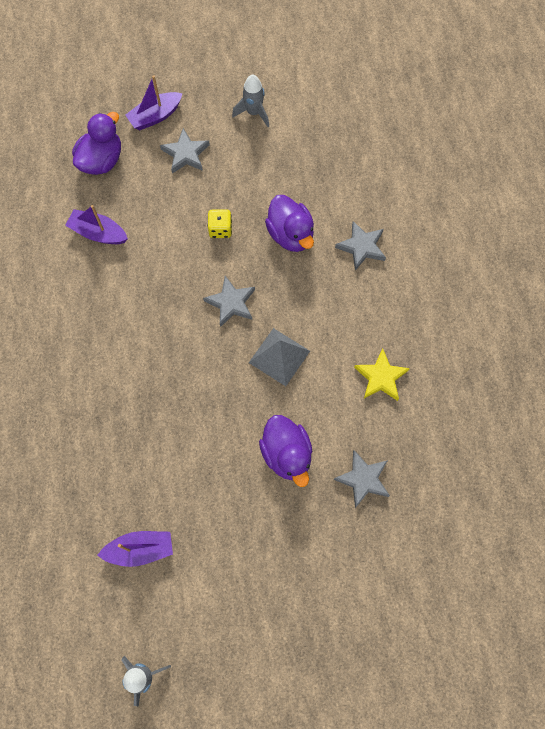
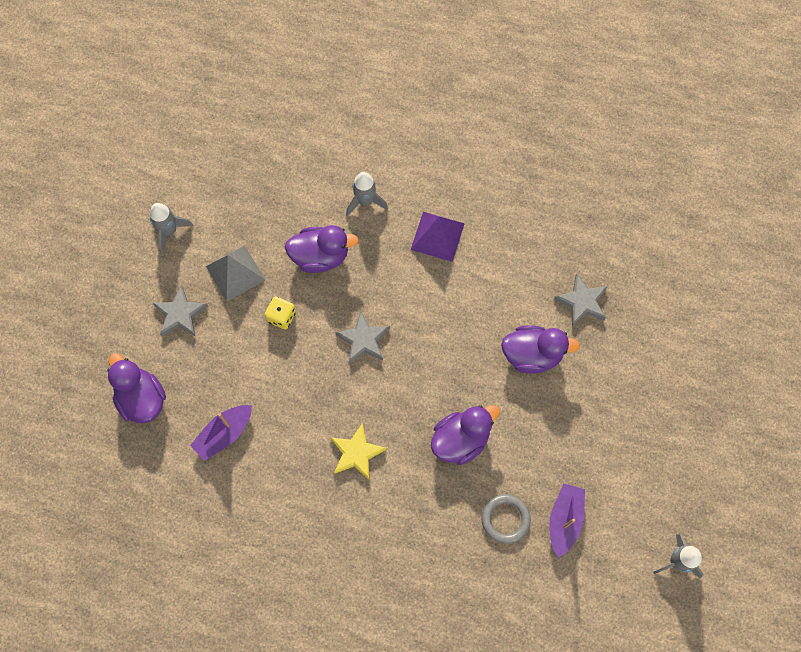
camera: 65 degrees left, 0 degrees up
purple boat [125,75,183,130] -> none
grey pyramid [249,328,310,386] -> grey pyramid moved to [206,245,265,302]
grey star [335,221,386,271] -> grey rocket [346,172,388,216]
yellow star [354,348,410,401] -> yellow star moved to [331,423,386,480]
none -> purple pyramid [411,212,465,262]
none -> purple duck [431,405,500,465]
none -> grey ring [481,494,531,544]

